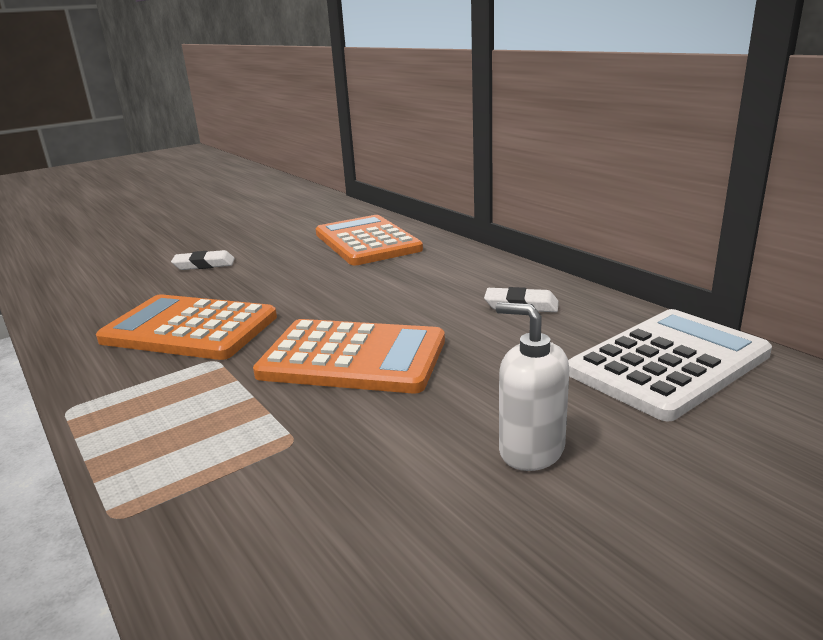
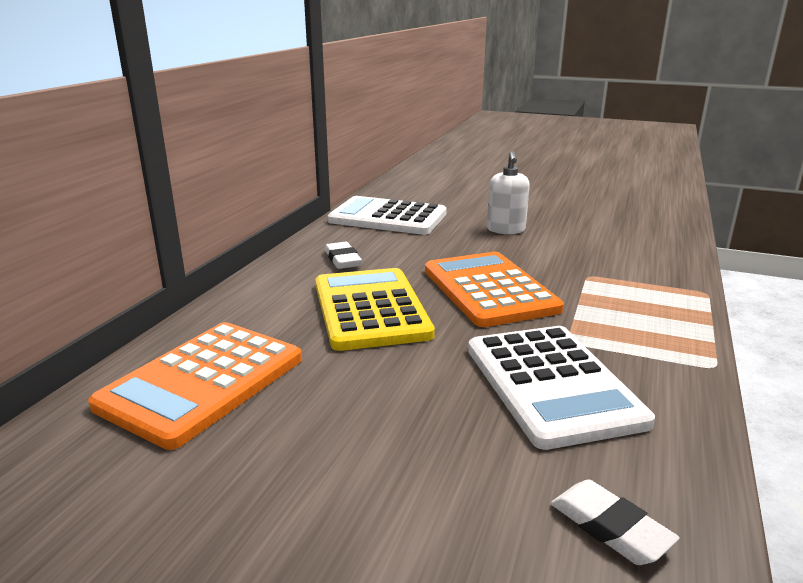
camera: 125 degrees left, 0 degrees up
orange calculator [96,294,277,360] -> white calculator [468,326,655,450]
white eraser [171,250,235,270] -> white eraser moved to [551,479,680,565]
none -> yellow calculator [315,268,435,351]

